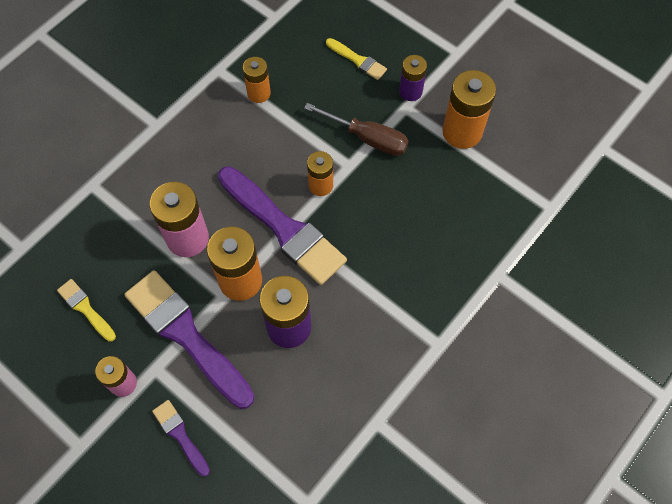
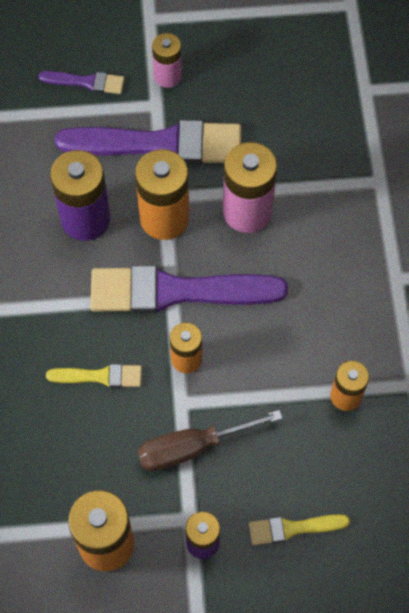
camera: 135 degrees right, 0 degrees up
yellow brush [57,279,116,342] -> yellow brush moved to [46,364,142,388]

